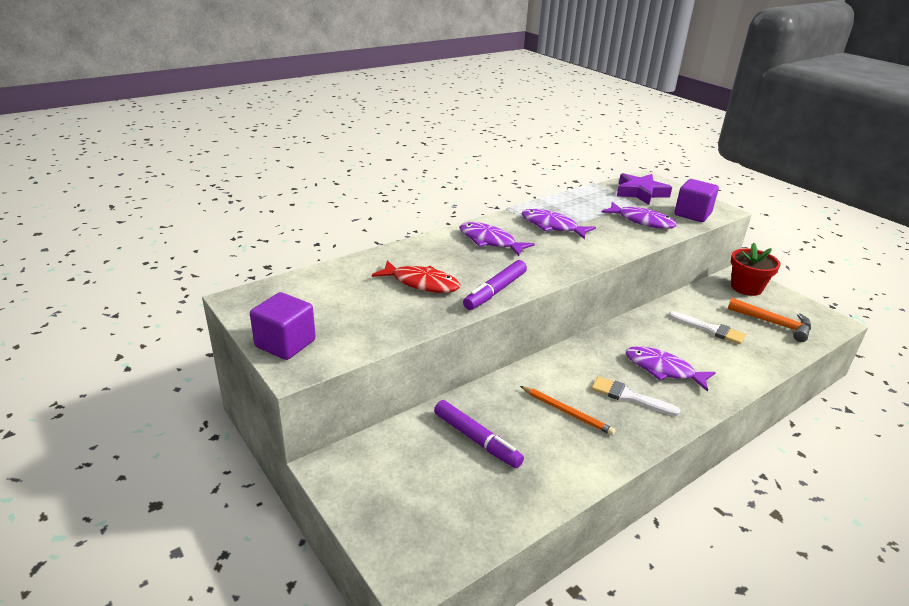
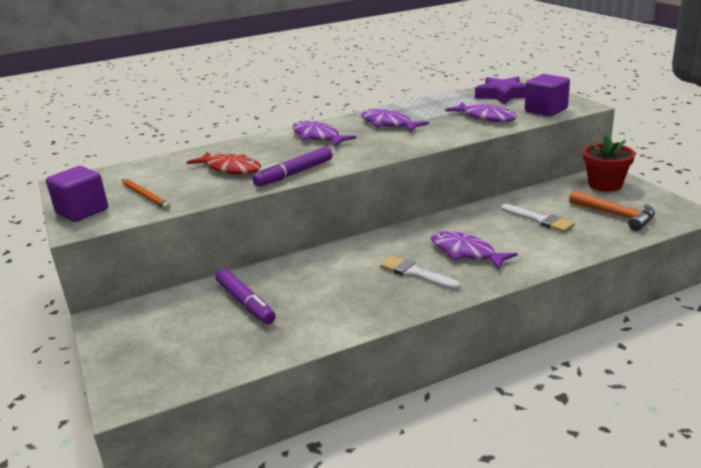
camera: 15 degrees right, 5 degrees down
orange pencil [520,386,616,436] -> orange pencil moved to [121,179,171,210]

